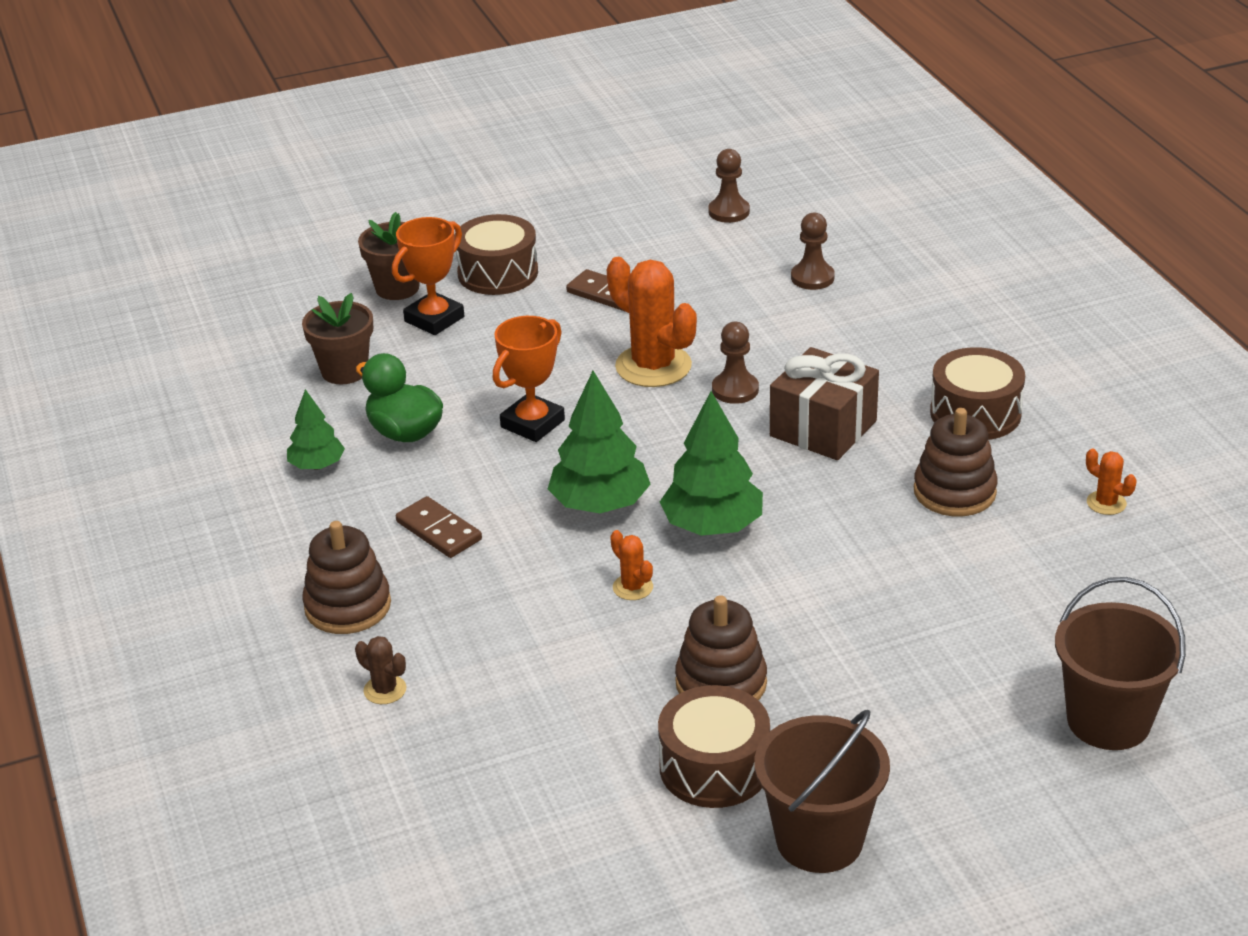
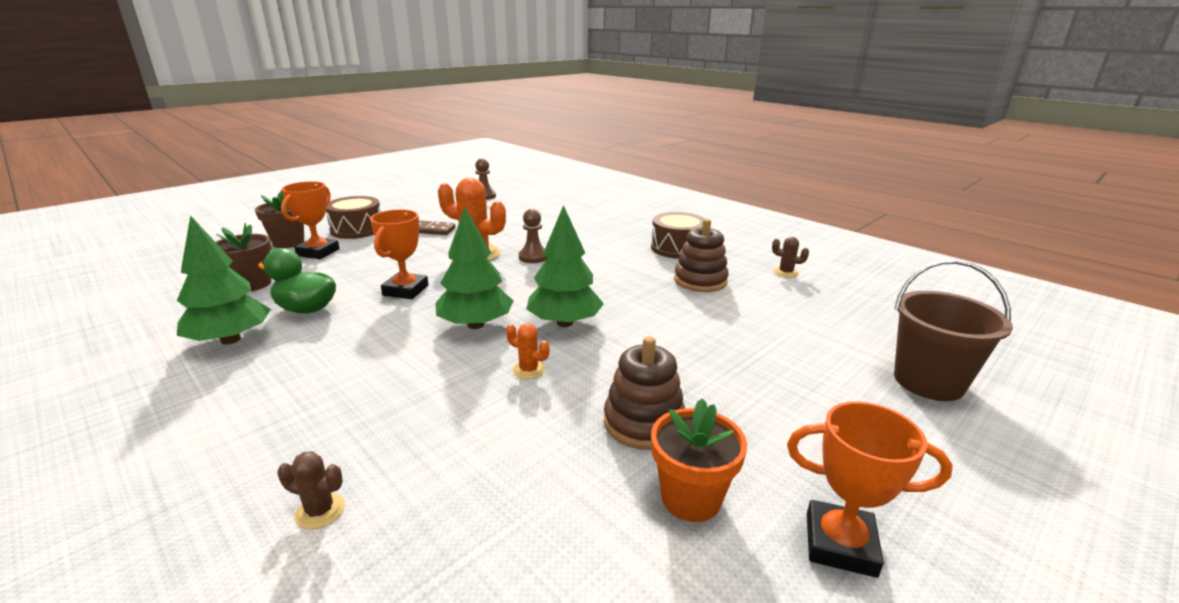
camera: 25 degrees left, 10 degrees down
green tree [287,389,345,470] -> green tree [177,215,271,345], size x1.69
brown stacking toy [302,521,391,634] -> none
brown domino [396,496,482,558] -> none
brown drum [658,685,770,808] -> orange flower pot [651,398,747,522]
brown bucket [754,710,890,873] -> orange trophy [787,402,953,578]
brown gift [770,347,879,460] -> none
brown pawn [791,213,835,290] -> none
orange cactus [1086,449,1137,515] -> brown cactus [772,237,809,278]

